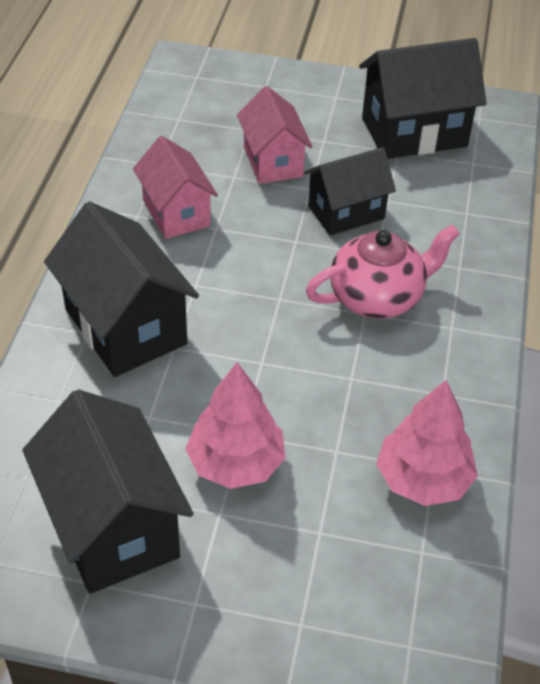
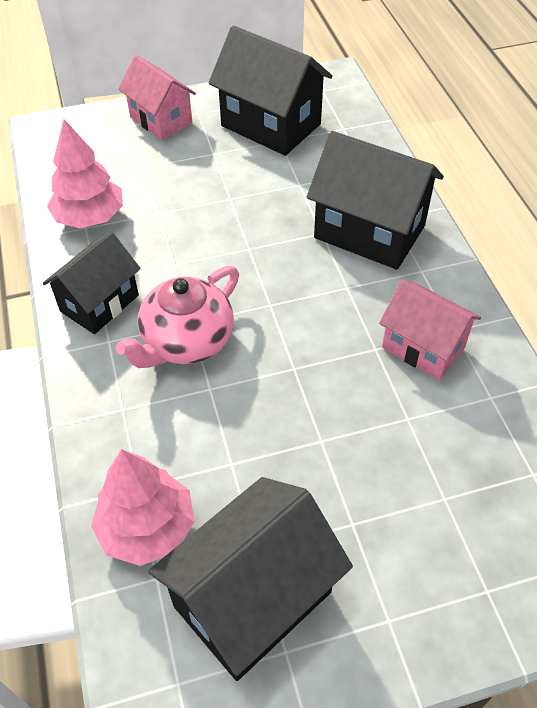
camera: 155 degrees right, 5 degrees up
pink tree [185,362,286,489] -> pink tree moved to [91,449,195,566]
pink house [237,86,313,184] -> pink house moved to [118,55,196,140]
black house [304,147,396,236] -> black house moved to [42,231,141,334]

